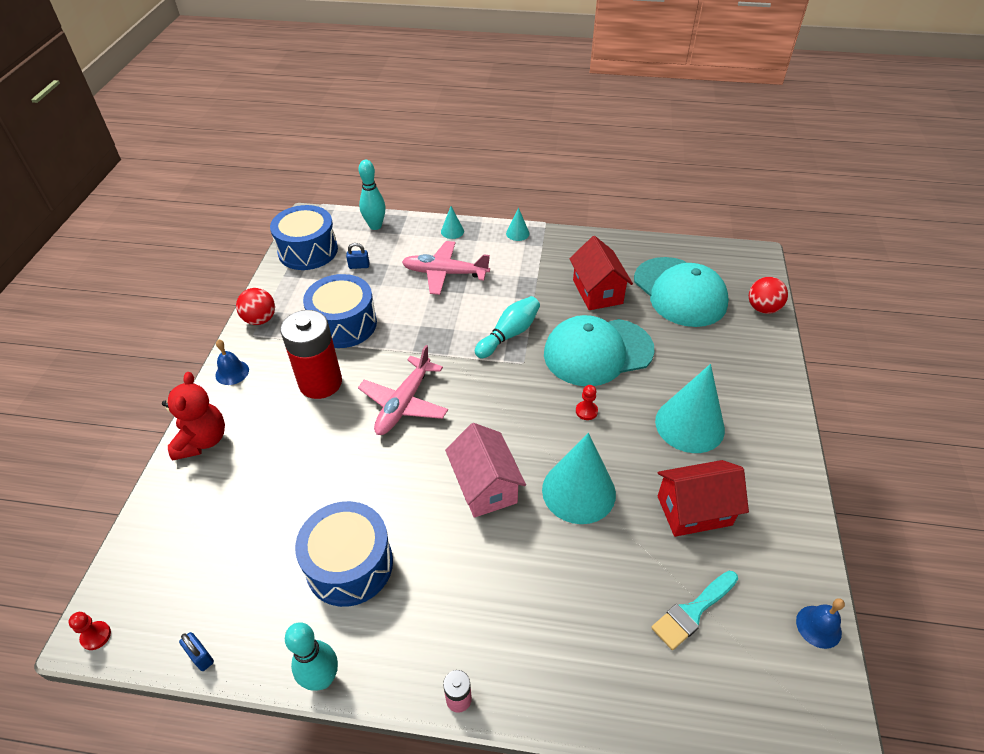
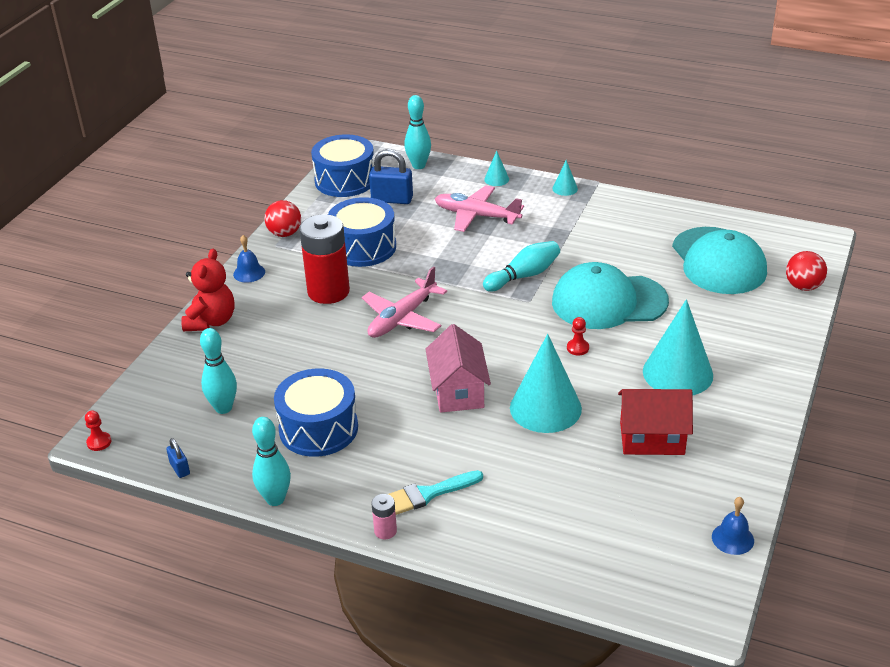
camera: 15 degrees right, 10 degrees down
blue padlock [346,243,369,269] -> blue padlock [369,149,413,204], size x1.91
red house [569,236,633,310] -> none
turquoise brush [651,571,738,650] -> turquoise brush moved to [388,470,483,515]
none -> turquoise bowling pin [200,328,237,414]

